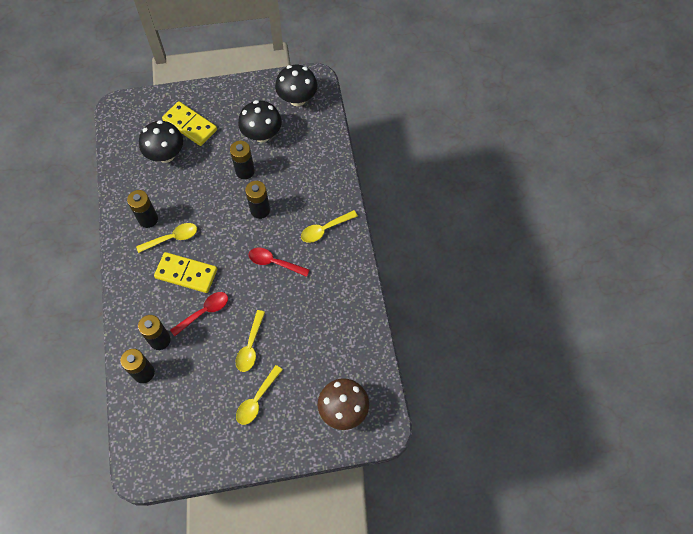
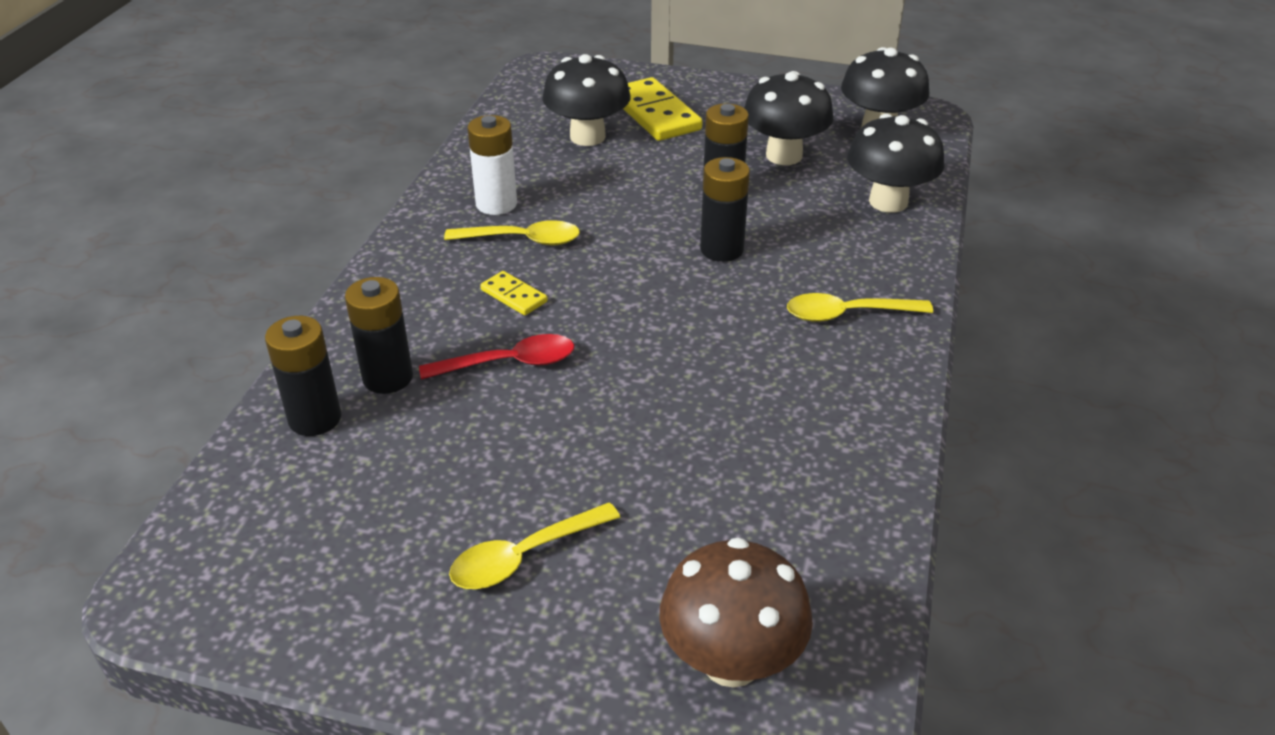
camera: 25 degrees right, 25 degrees down
black battery [127,190,158,228] -> white battery [468,115,517,215]
yellow domino [154,252,217,293] -> yellow domino [480,271,548,315], size x0.51
yellow spoon [236,310,265,372] -> none
red spoon [249,248,310,277] -> none
none -> black mushroom [847,114,945,213]

